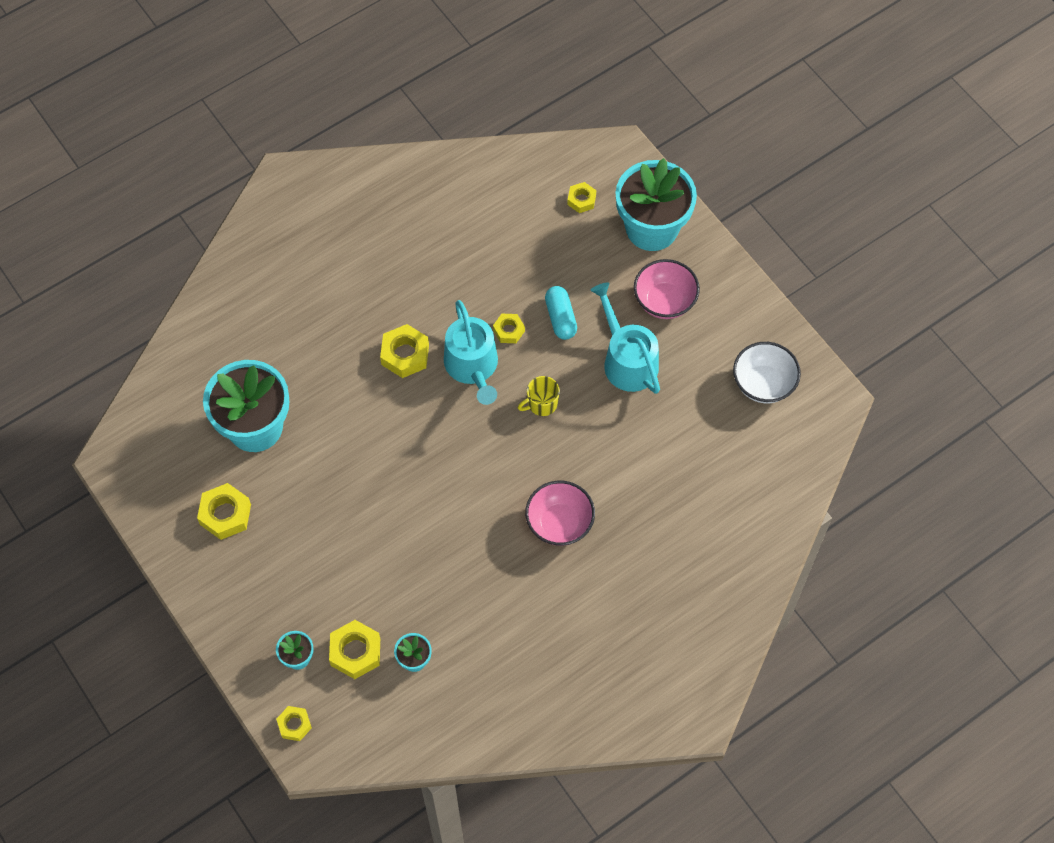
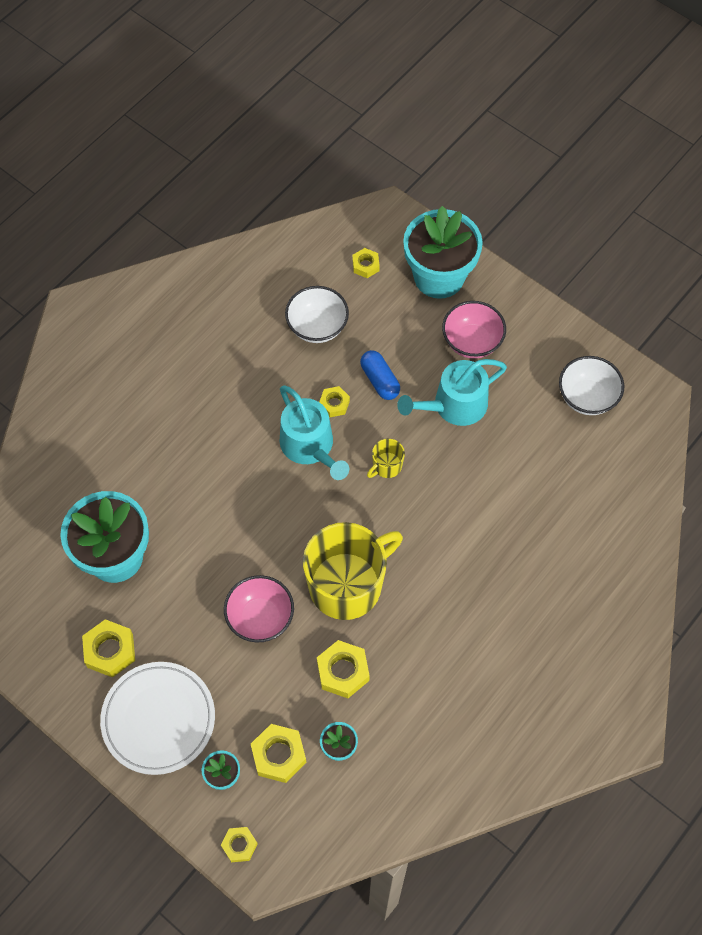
camera: 15 degrees left, 0 degrees up
yellow nut [380,324,429,378] -> yellow nut moved to [317,640,370,698]
pink bowl [525,481,595,546] -> pink bowl moved to [224,575,294,643]
turquoise capsule [545,286,577,340] -> blue capsule [360,350,400,400]
turquoise watering can [590,282,660,394] -> turquoise watering can turned 75 degrees counterclockwise [397,359,507,426]
none -> white plate [100,662,215,775]
none -> white bowl [285,286,349,343]
none -> yellow mug [303,522,403,620]

